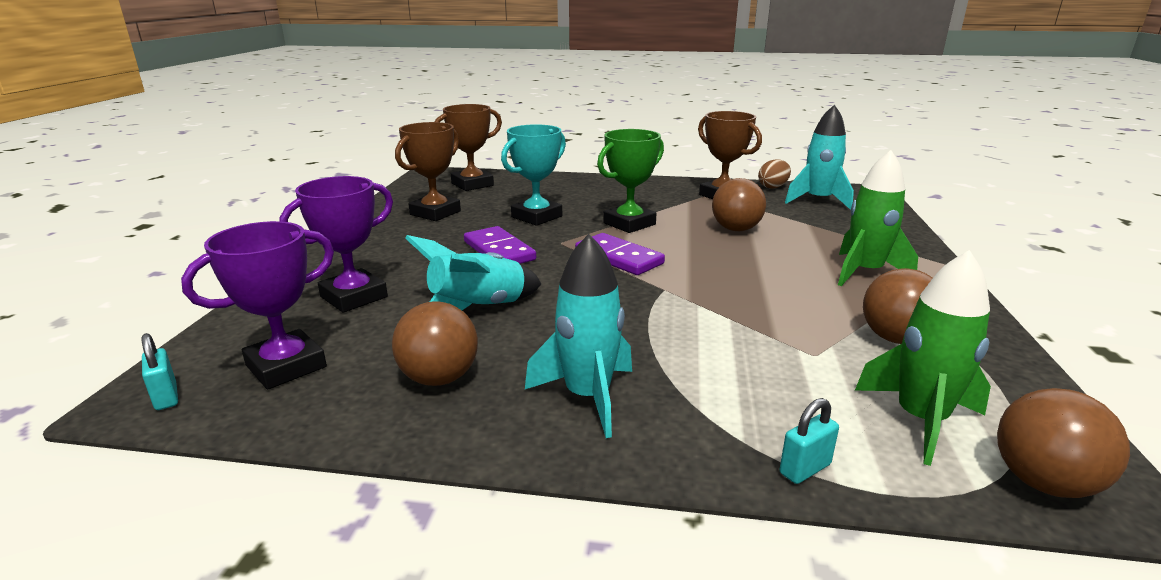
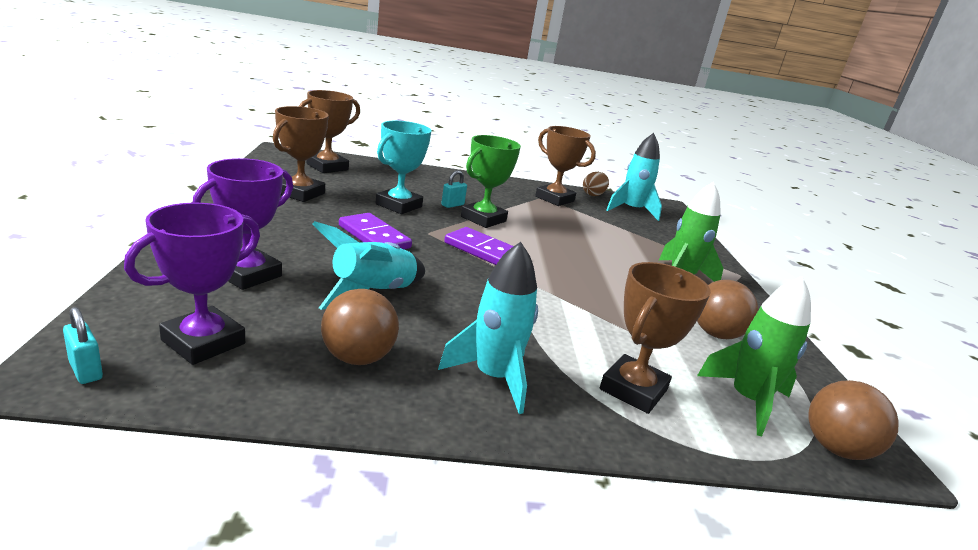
camera: 15 degrees left, 0 degrees up
brown ball [712,178,766,231] -> none
turquoise padlock [780,398,839,484] -> turquoise padlock moved to [441,170,467,208]
none -> brown trophy [600,262,711,414]

